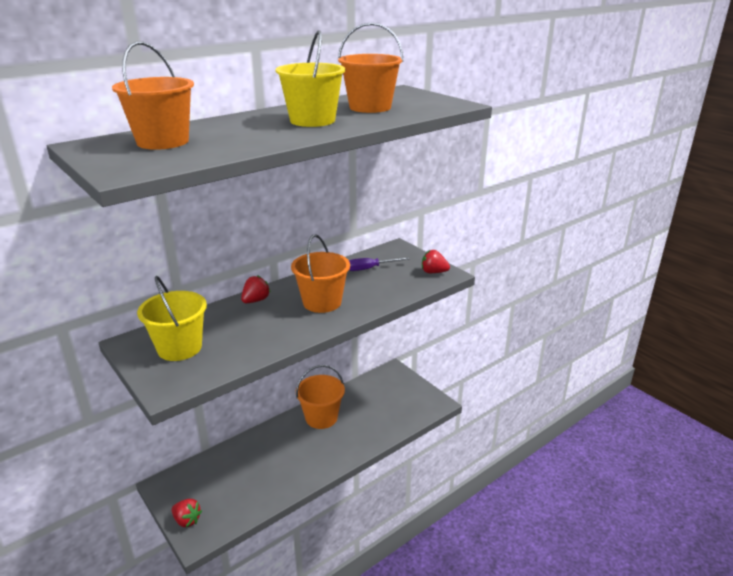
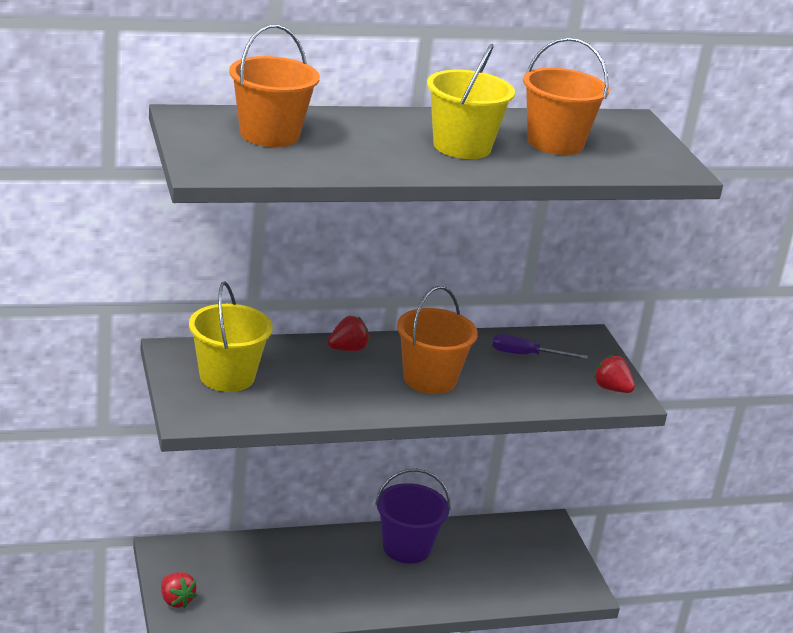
camera: 20 degrees right, 0 degrees up
orange bucket [296,365,345,429] -> purple bucket [375,469,450,564]

